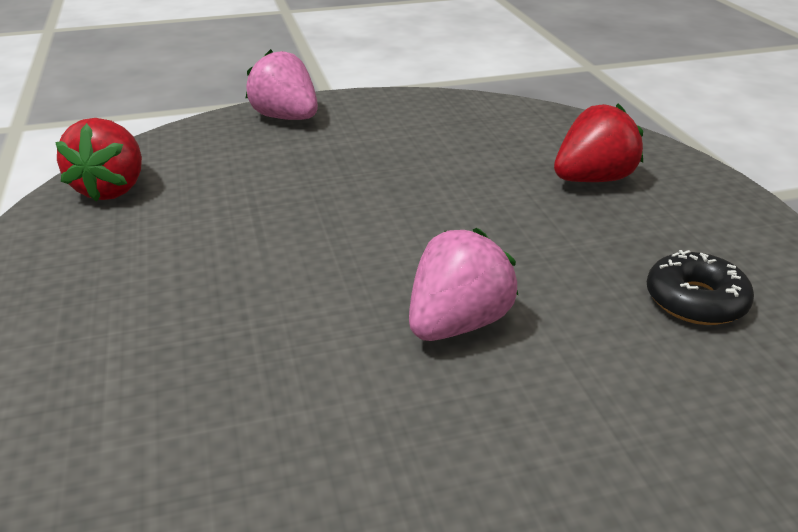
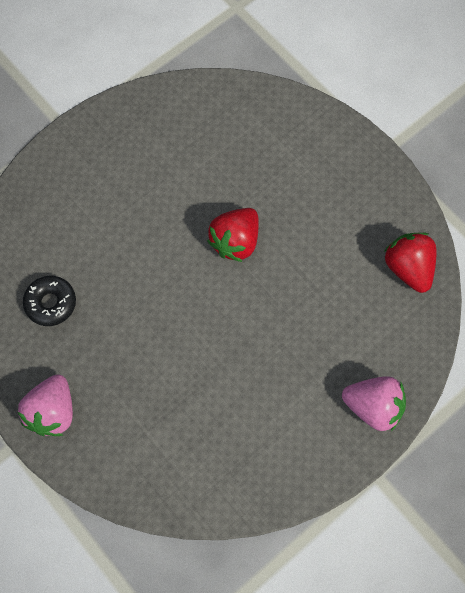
camera: 155 degrees right, 35 degrees up
pink strawberry [409,228,518,341] -> pink strawberry moved to [18,374,73,436]
red strawberry [554,104,643,182] -> red strawberry moved to [207,208,259,262]

